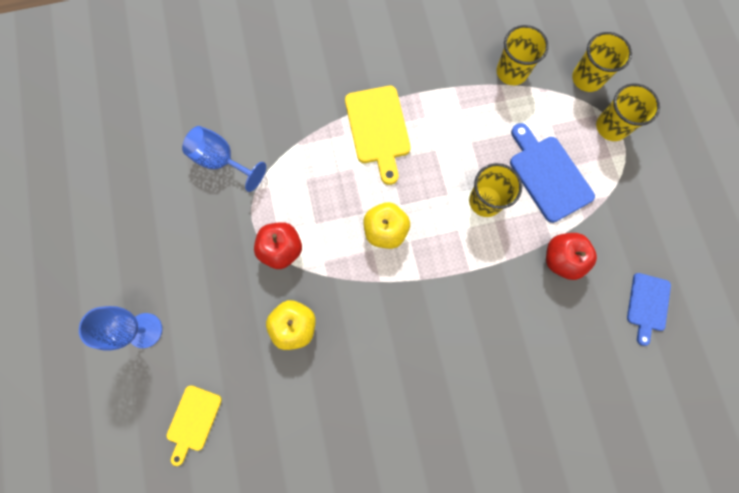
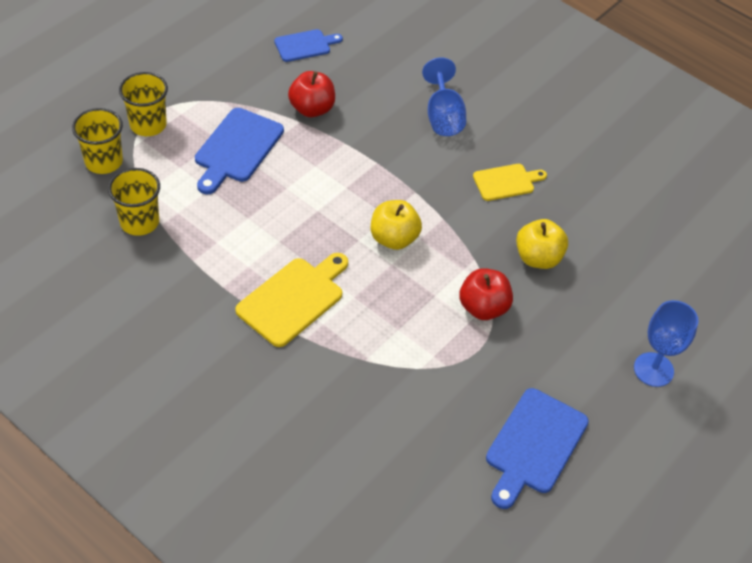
camera: 130 degrees left, 25 degrees down
yellow cutting board [166,385,222,466] -> yellow cutting board moved to [473,164,547,201]
blue goblet [182,126,266,192] -> blue goblet moved to [422,58,466,136]
yellow cup [469,163,522,217] -> none
none -> blue cutting board [486,388,589,509]

